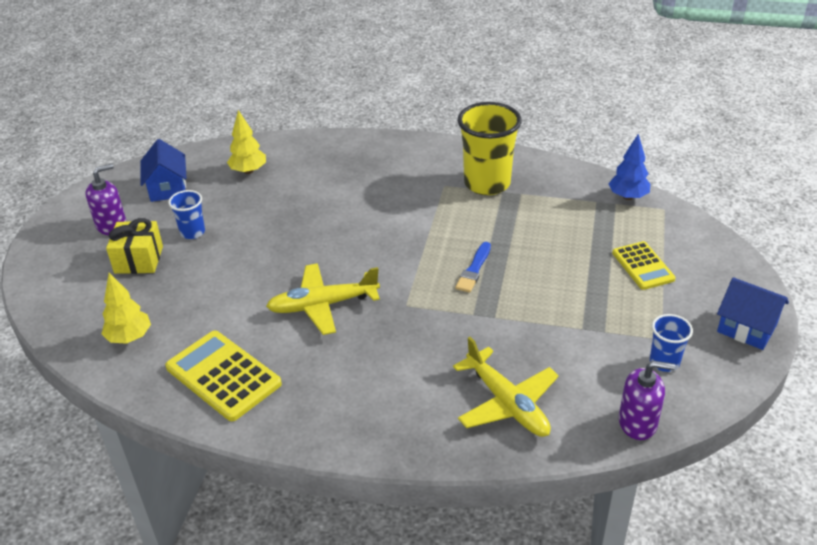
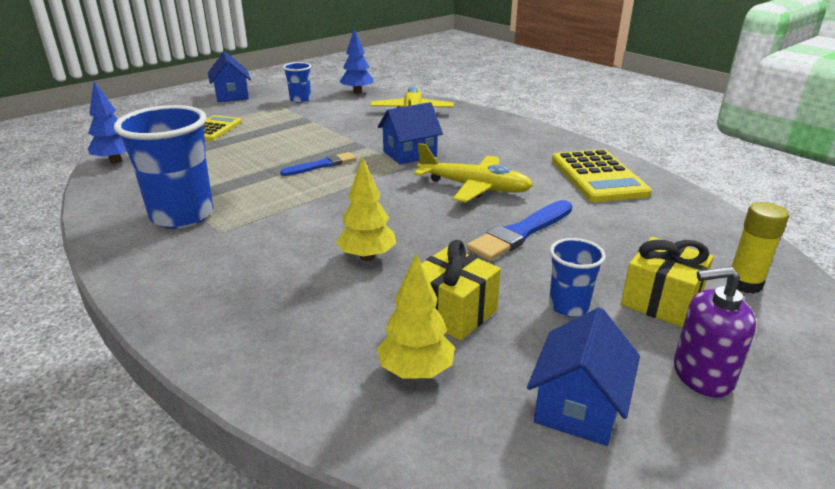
camera: 145 degrees left, 10 degrees down
yellow tree [102,273,151,344] -> yellow tree moved to [336,157,396,261]
yellow cup [457,102,522,195] -> blue cup [114,105,213,229]
purple soap dispenser [619,361,675,440] -> blue tree [340,28,374,94]
none -> blue house [378,102,443,165]
none -> yellow gift [422,240,501,341]
none -> blue brush [467,200,572,261]
none -> yellow glue stick [727,202,789,294]

